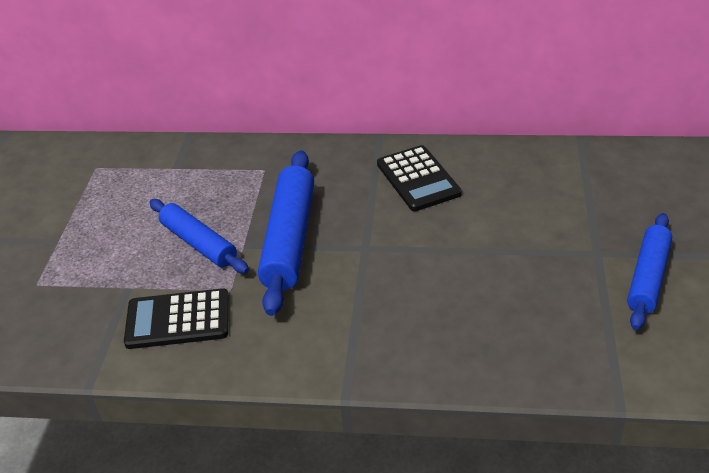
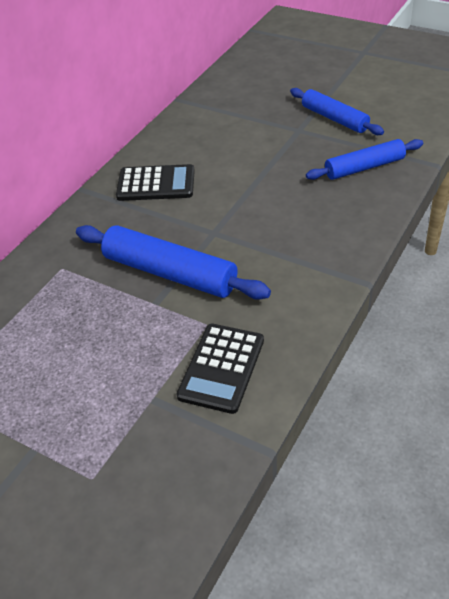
camera: 65 degrees left, 5 degrees up
blue rolling pin [149,199,249,273] -> blue rolling pin moved to [306,139,423,180]

